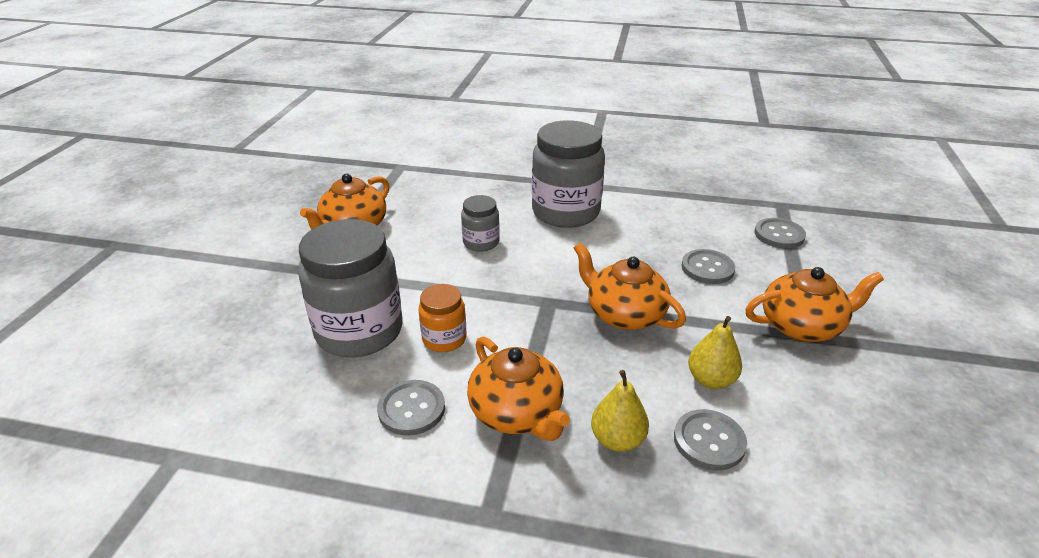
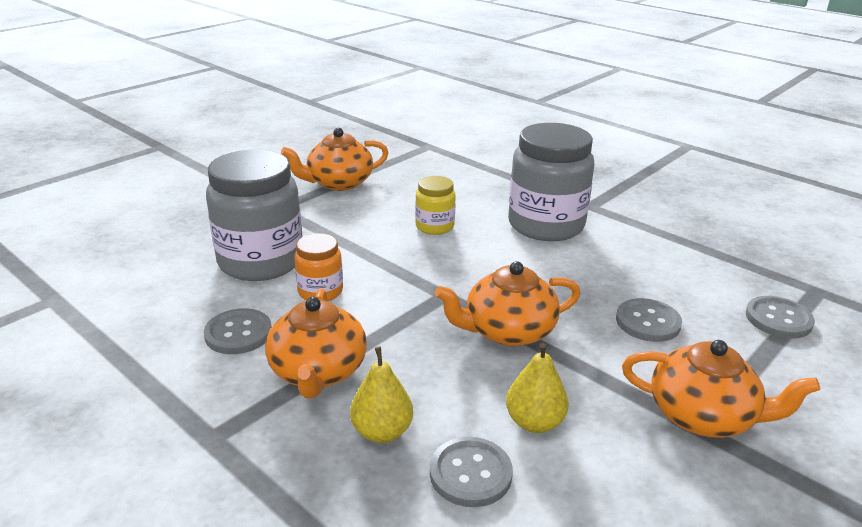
camera: 30 degrees right, 5 degrees down
grey jar [461,195,500,252] -> yellow jar [415,176,456,235]
orange teapot [574,243,686,330] -> orange teapot turned 90 degrees counterclockwise [435,261,581,346]

